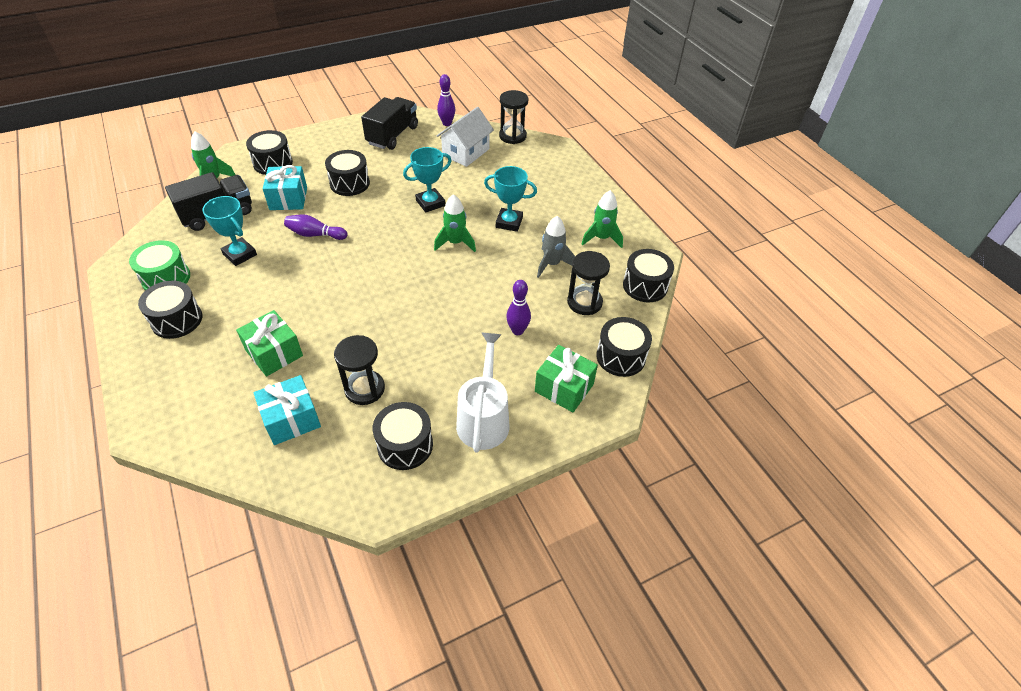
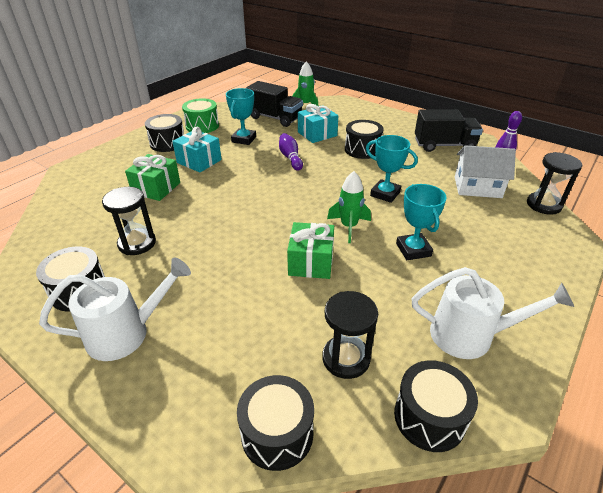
camera: 65 degrees right, 10 degrees down
black drum [246,130,293,175] -> none
turquoise gift [253,375,321,445] -> turquoise gift moved to [172,127,222,172]
purple bowling pin [506,280,531,335] -> none
green gift [535,345,598,412] -> green gift moved to [287,222,334,279]
grey rocket [537,216,575,278] -> none
green rocket [581,190,623,248] -> white watering can [411,267,574,359]

